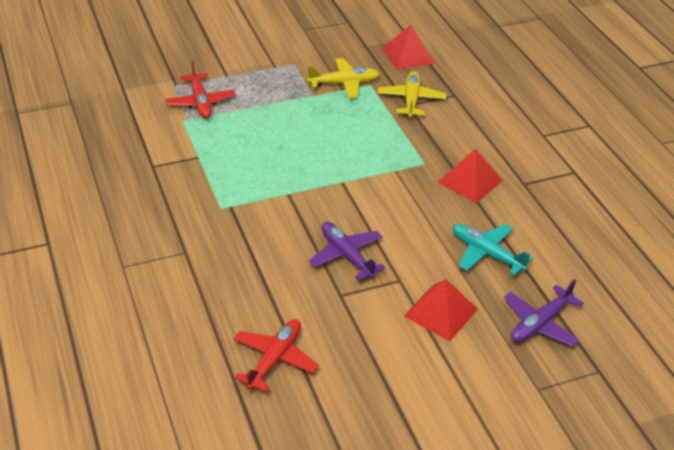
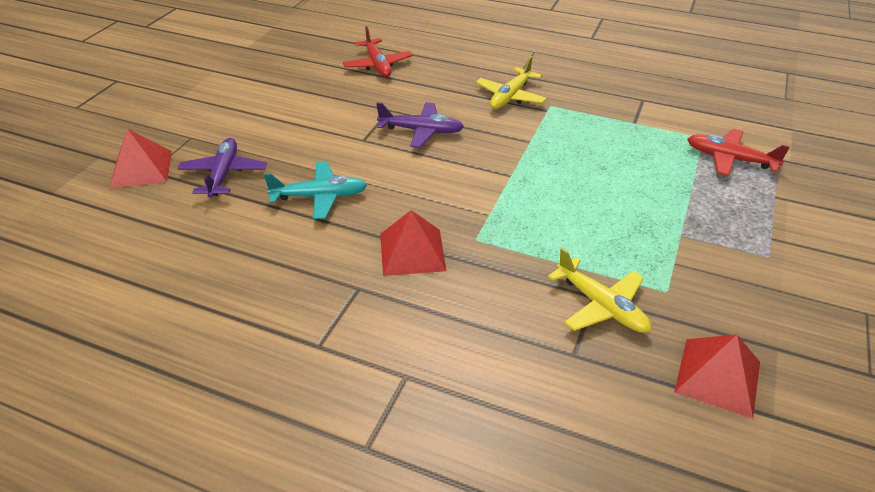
camera: 135 degrees right, 0 degrees up
yellow plane [307,58,380,98] -> yellow plane moved to [476,56,547,109]
red pyramid [404,279,478,341] -> red pyramid moved to [110,129,172,188]

